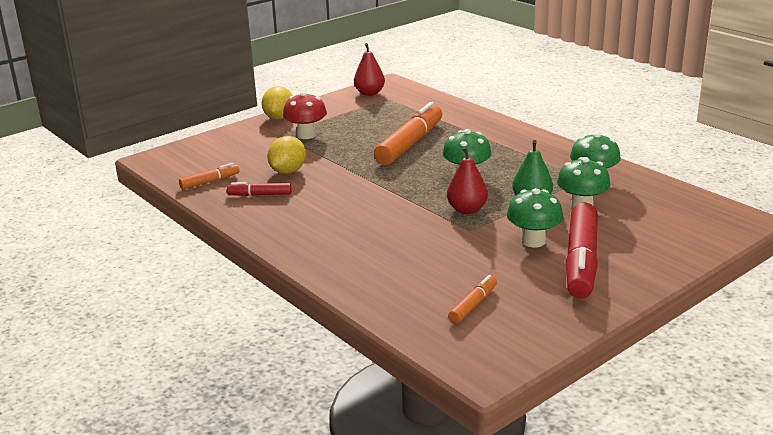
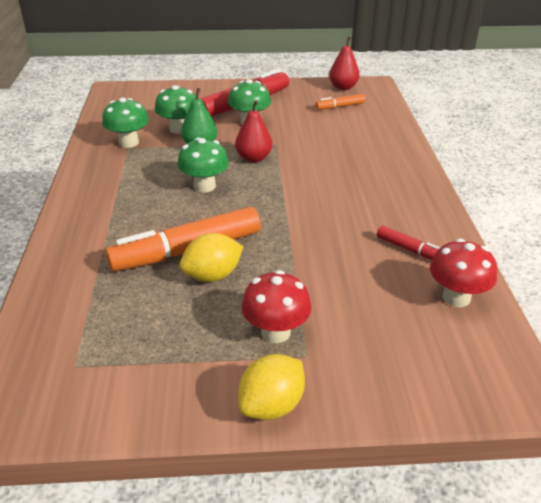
camera: 145 degrees left, 10 degrees up
orange marker [179,163,240,189] -> red mushroom [430,239,497,307]
yellow lemon [267,136,306,174] -> yellow lemon moved to [180,233,244,282]
red pear [354,43,385,96] -> red pear moved to [329,36,360,90]

